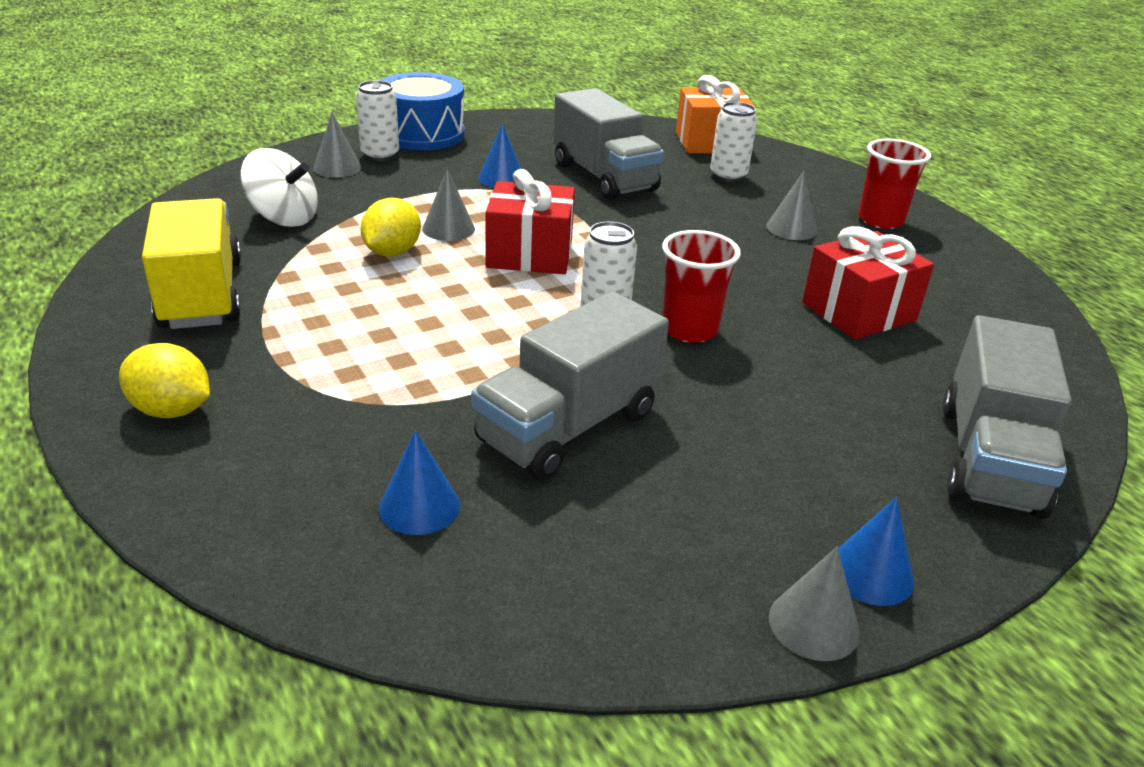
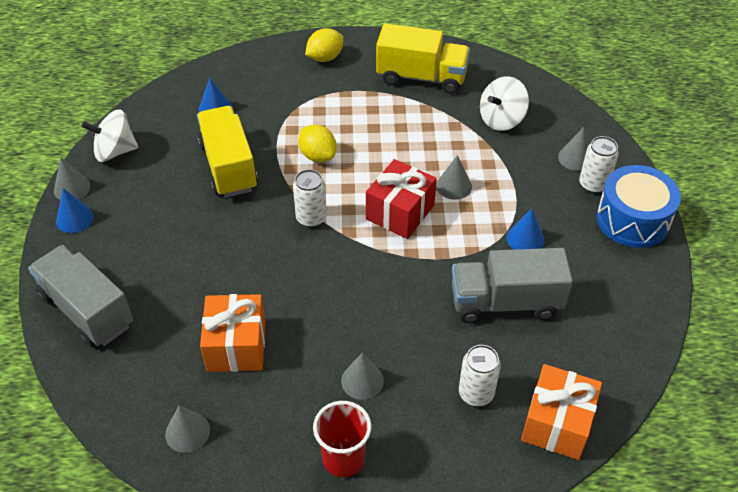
camera: 120 degrees right, 15 degrees up
yellow lemon [360,198,421,256] -> yellow lemon moved to [298,124,336,162]
grey truck [471,291,669,480] -> yellow truck [197,106,258,197]
red cup [662,230,741,343] -> none
red gift [802,226,934,340] -> orange gift [200,294,265,372]
none -> white spinning top [81,110,138,162]
none -> grey cone [165,405,210,453]

